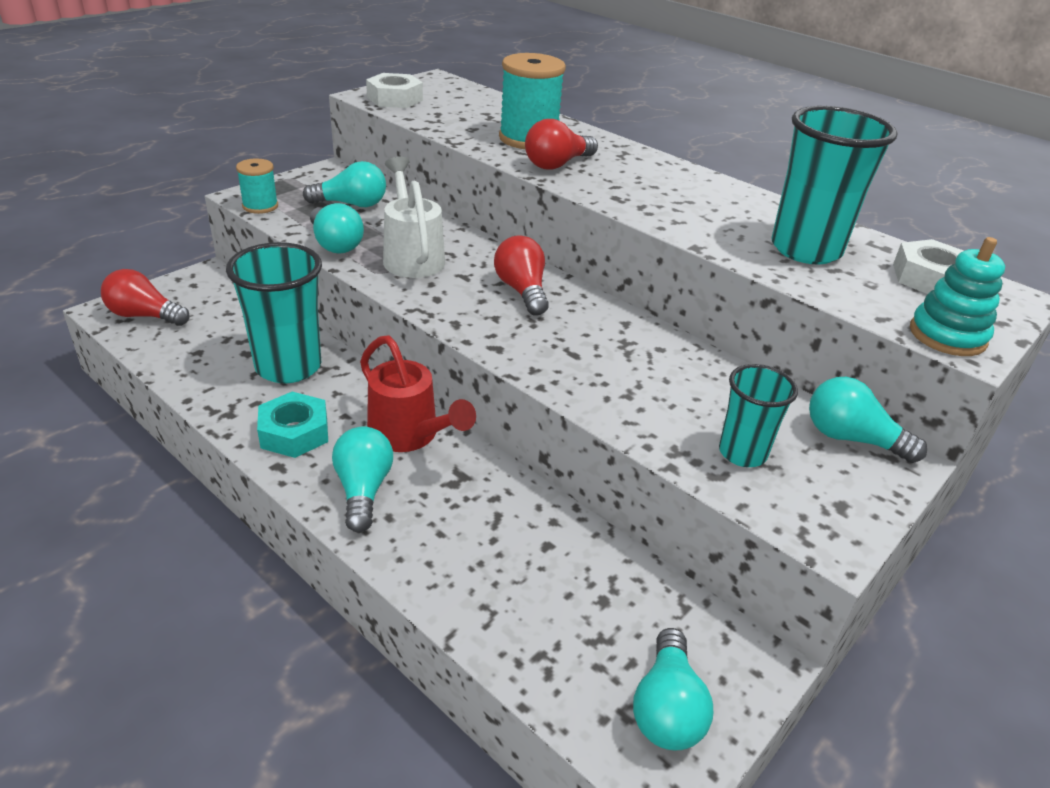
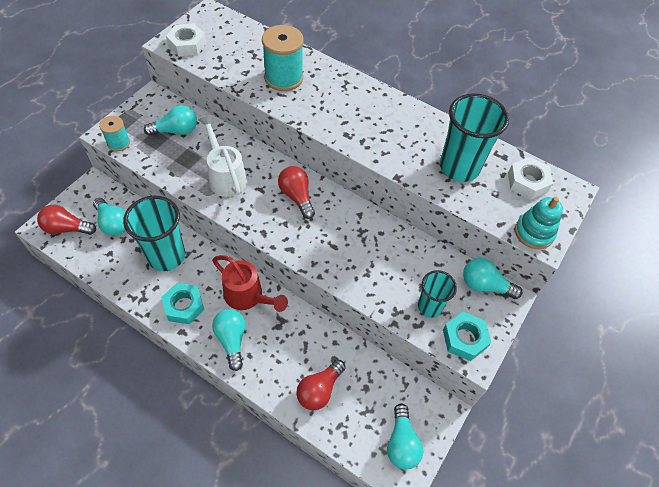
camera: 10 degrees left, 20 degrees up
turquoise light bulb [310,203,364,254] -> turquoise light bulb moved to [93,198,125,236]
red light bulb [525,119,598,170] -> red light bulb moved to [296,359,346,410]
none -> turquoise nut [443,312,492,361]

